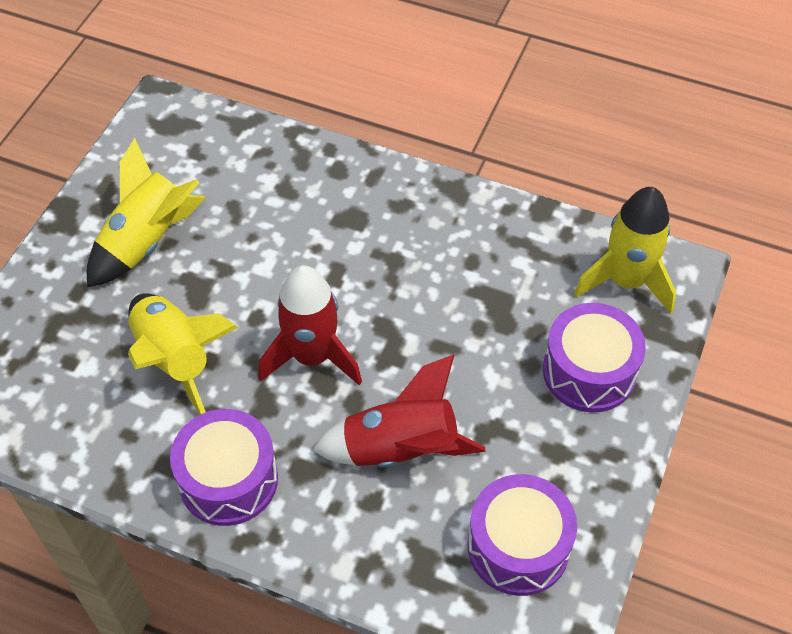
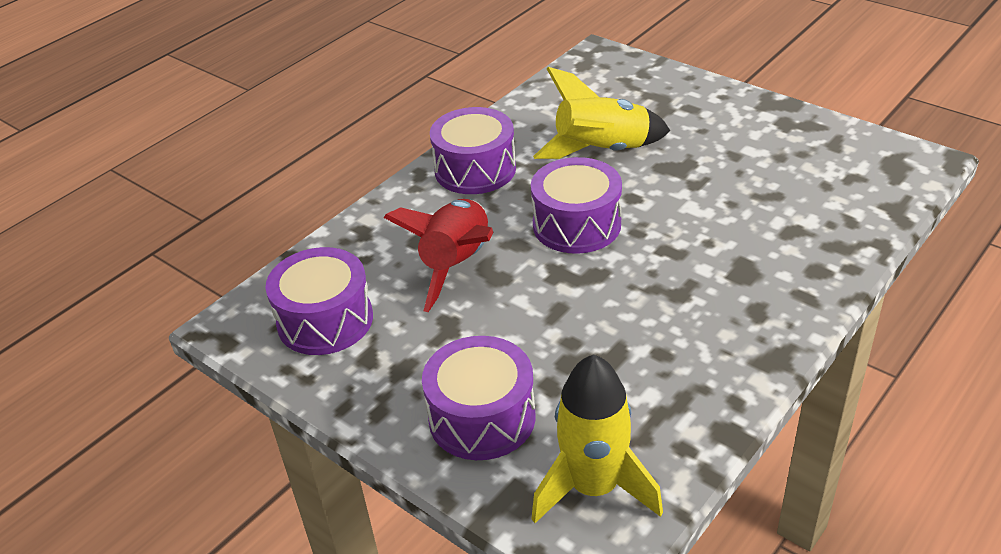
camera: 110 degrees right, 15 degrees down
yellow rocket [87,138,206,287] -> none
red rocket [258,265,362,385] -> purple drum [531,157,622,254]

